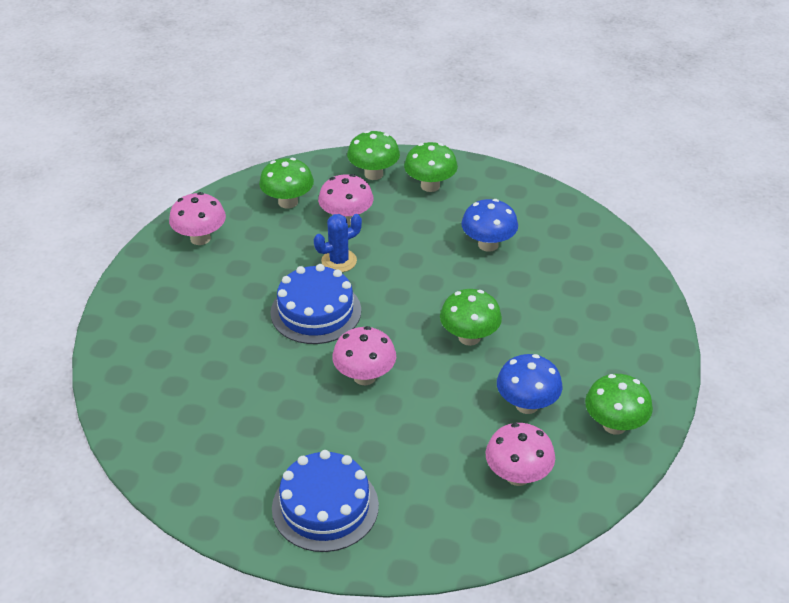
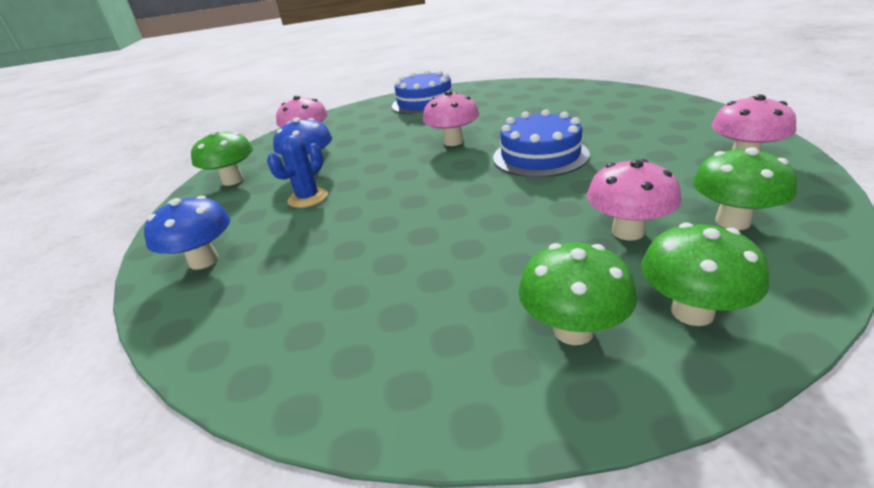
camera: 160 degrees right, 10 degrees down
blue cactus [314,214,362,272] -> blue cactus moved to [267,135,328,208]
green mushroom [440,289,502,346] -> none
blue mushroom [461,199,518,252] -> blue mushroom moved to [144,196,230,270]

